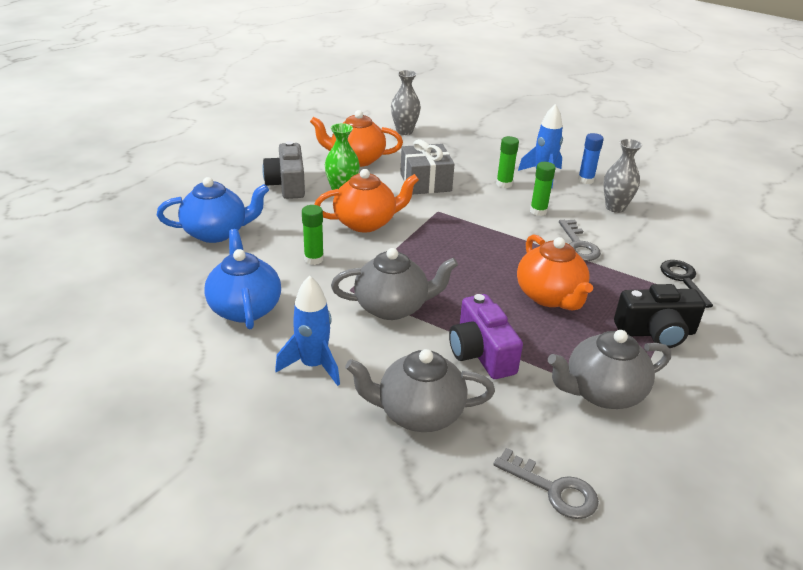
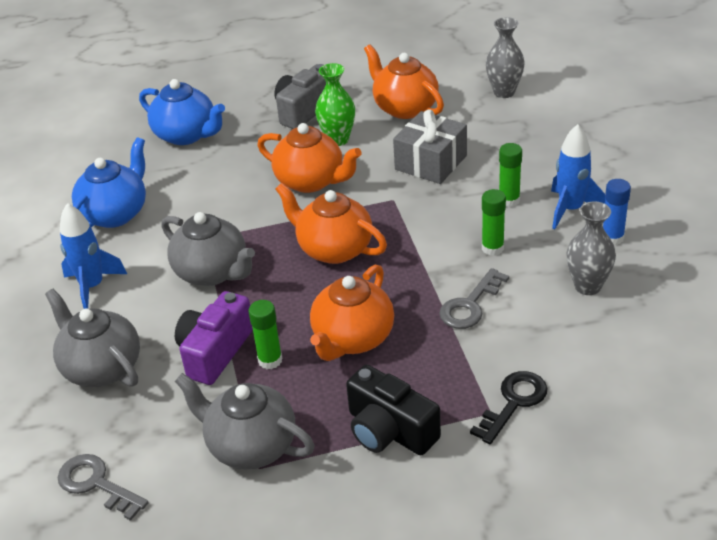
camera: 50 degrees right, 5 degrees up
green glue stick [302,205,324,265] -> green glue stick moved to [248,300,282,369]
grey key [493,448,599,519] -> grey key turned 135 degrees clockwise [58,454,149,521]
none -> orange teapot [275,183,387,264]

